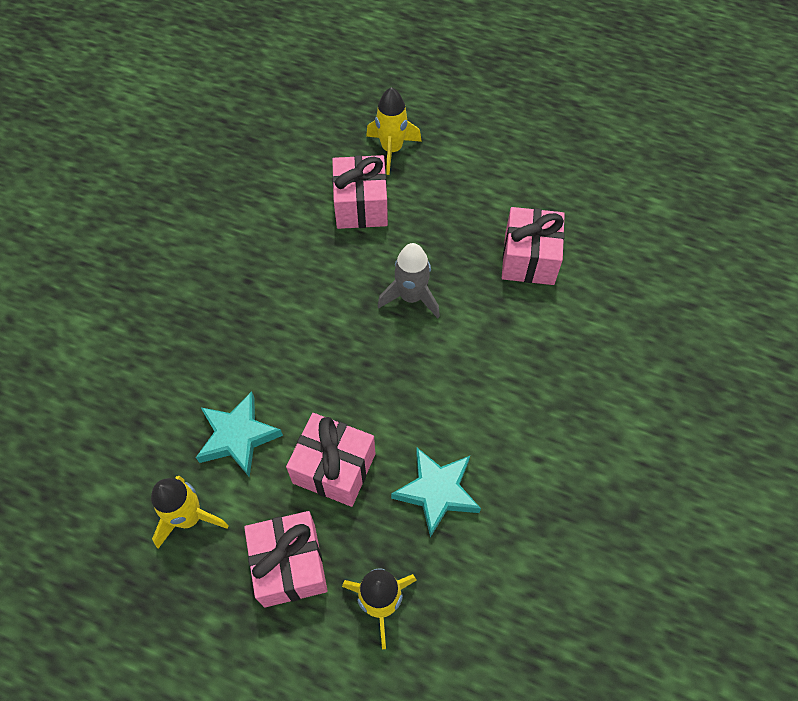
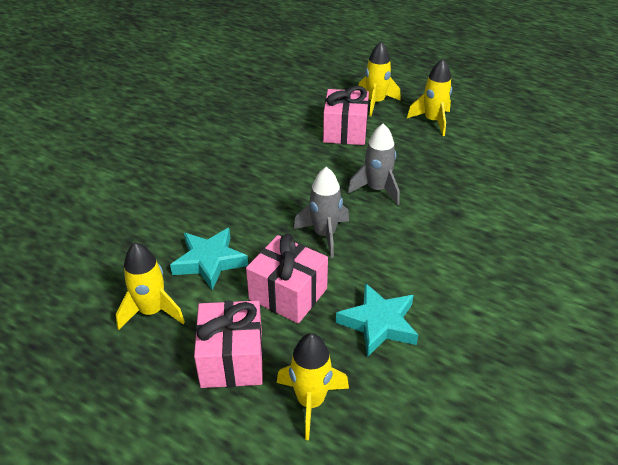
camera: 10 degrees right, 20 degrees down
pink gift [502,207,565,285] -> none
none -> grey rocket [294,167,349,258]
none -> yellow rocket [407,59,452,136]

